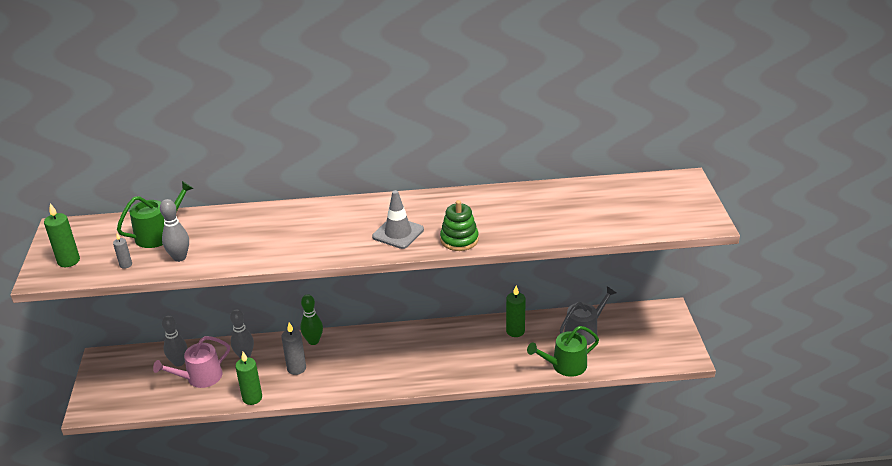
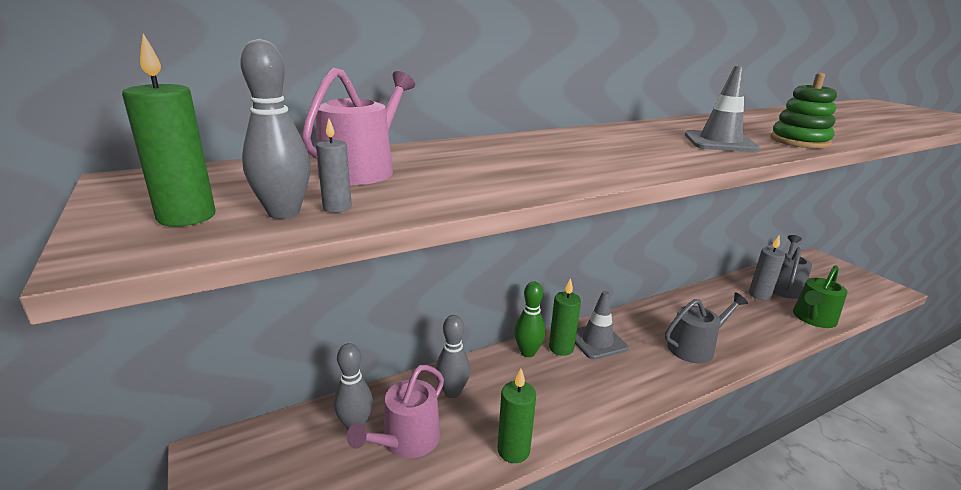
camera: 25 degrees left, 10 degrees down
green watering can [117,181,194,248] -> pink watering can [302,68,415,185]
grey bowling pin [160,199,189,262] -> grey bowling pin moved to [240,39,311,219]
grey candle [281,322,306,375] -> grey candle moved to [749,235,786,300]
green candle [506,285,526,337] -> green candle moved to [549,278,581,356]
none -> grey traffic cone [575,291,628,360]
none -> grey watering can [665,293,748,364]

